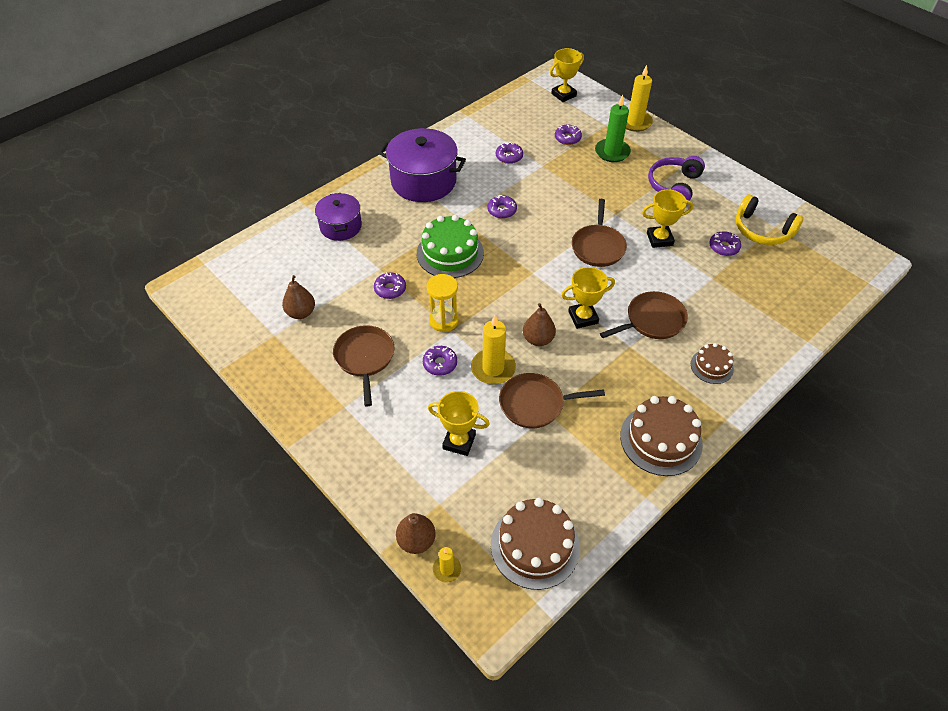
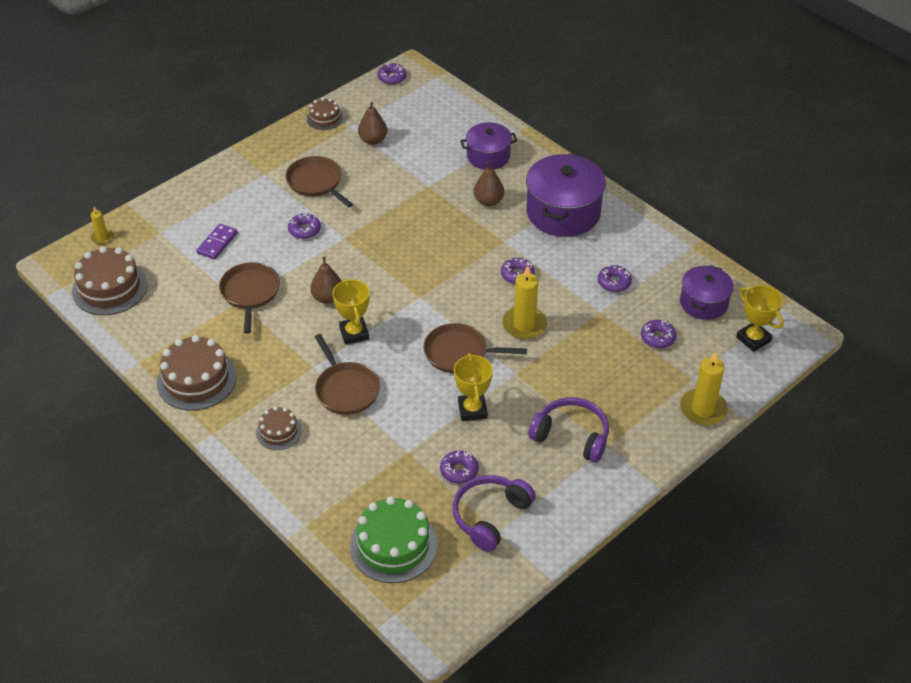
camera: 90 degrees right, 5 degrees down
brown pan [333,325,394,406] -> brown pan turned 120 degrees counterclockwise [285,156,353,207]
purple donut [374,272,406,299] -> purple donut moved to [377,62,407,85]
brown pear [396,513,436,554] -> brown pear moved to [473,161,504,206]
green cake [417,215,484,278] -> green cake moved to [350,496,438,583]
yellow hourglass [427,274,459,332] -> none
yellow trophy [428,391,490,456] -> purple domino [196,224,238,259]
yellow candle [471,315,516,385] -> yellow candle moved to [502,266,547,339]
green candle [595,95,631,162] -> none
yellow headphones [736,194,804,245] -> purple headphones [453,475,536,552]
none -> brown cake [307,98,343,130]
none -> purple pot [680,265,734,320]

